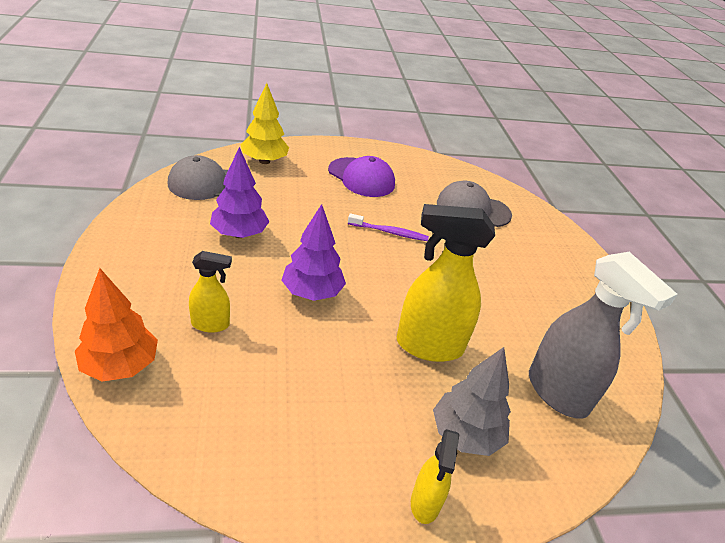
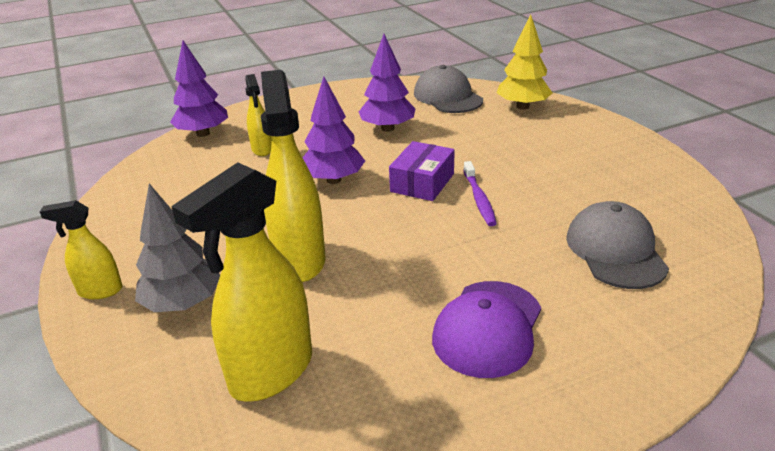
camera: 80 degrees right, 5 degrees down
orange tree [75,268,158,382] -> purple tree [170,41,228,137]
purple cap [328,156,395,197] -> purple cap moved to [432,281,541,378]
grey spray bottle [529,252,678,419] -> yellow spray bottle [171,162,312,402]
none -> purple box [389,141,455,201]

